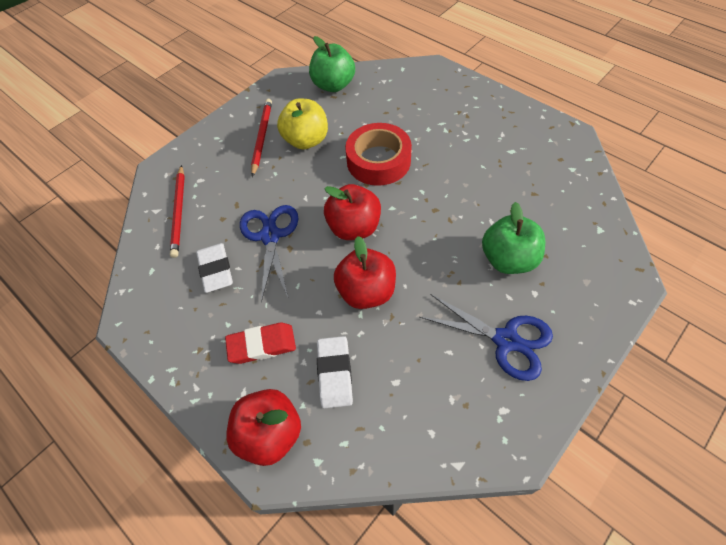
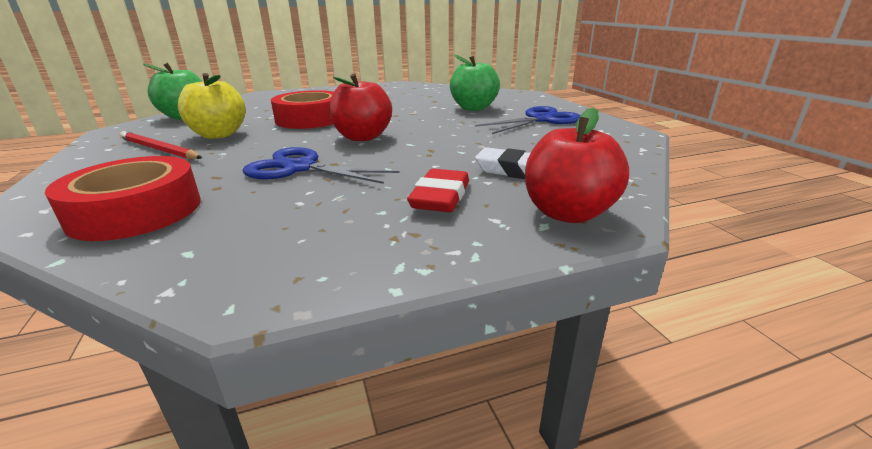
camera: 65 degrees left, 30 degrees down
red pencil [170,165,185,258] -> red tape [45,156,201,241]
white eraser [196,243,233,293] -> none
red apple [334,236,396,309] -> none

